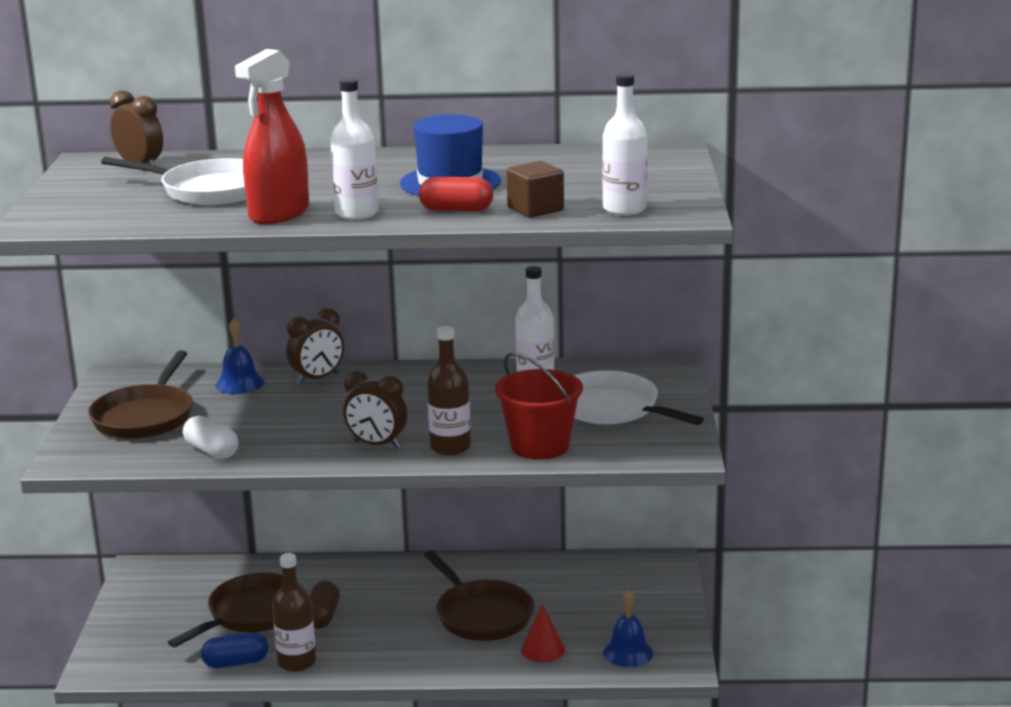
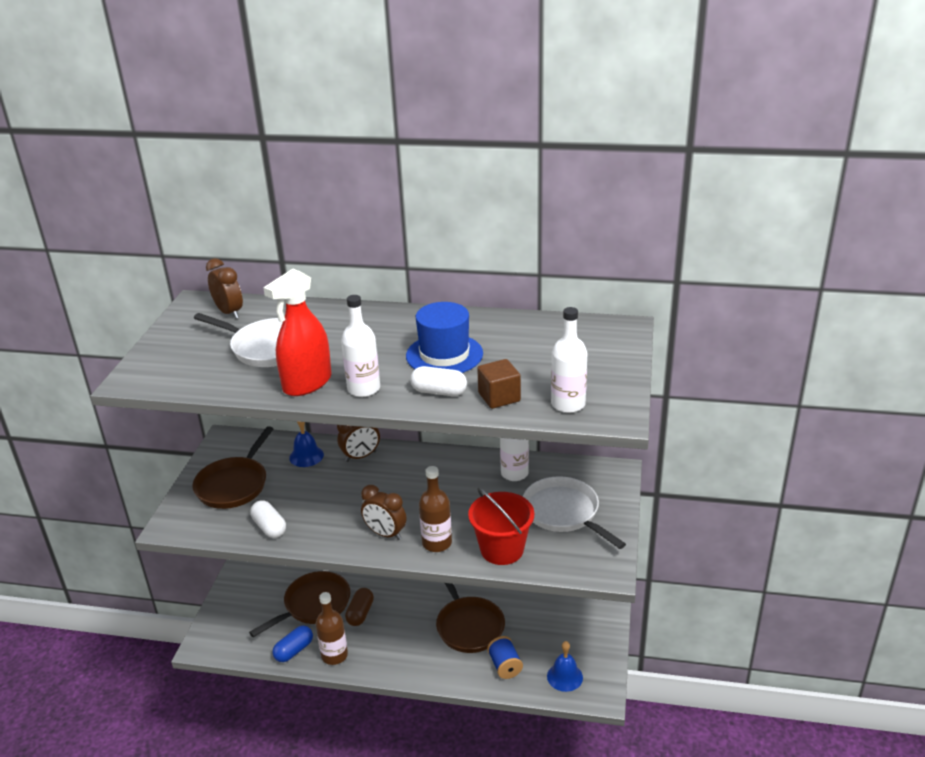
camera: 10 degrees right, 10 degrees up
blue capsule [201,632,269,668] -> blue capsule turned 45 degrees counterclockwise [272,625,313,662]
red capsule [419,177,493,211] -> white capsule [410,366,467,396]
red cone [521,604,565,662] -> blue spool [487,636,523,679]

